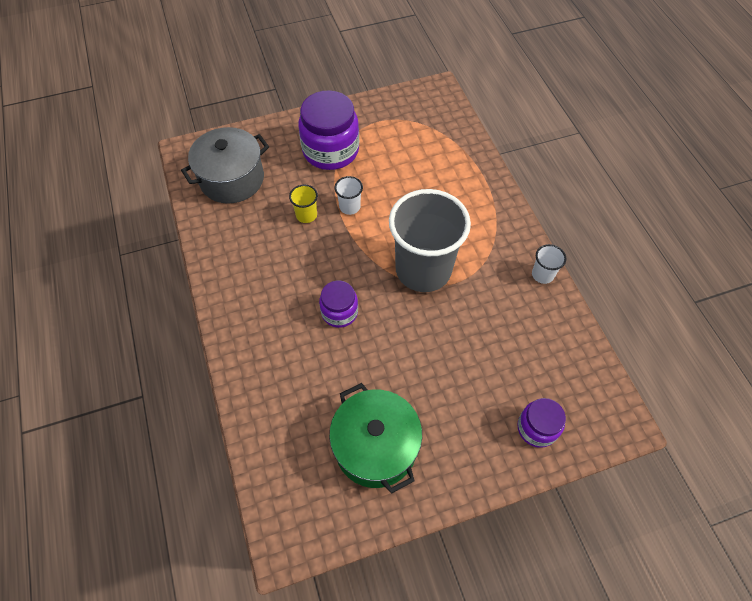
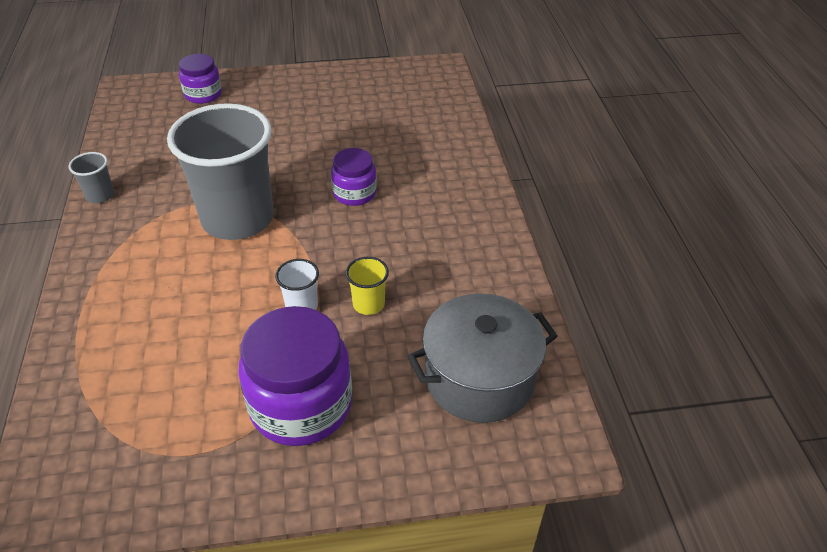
camera: 170 degrees left, 15 degrees down
green pot [329,383,422,494] -> none
white cup [532,244,566,284] -> grey cup [69,152,114,203]

